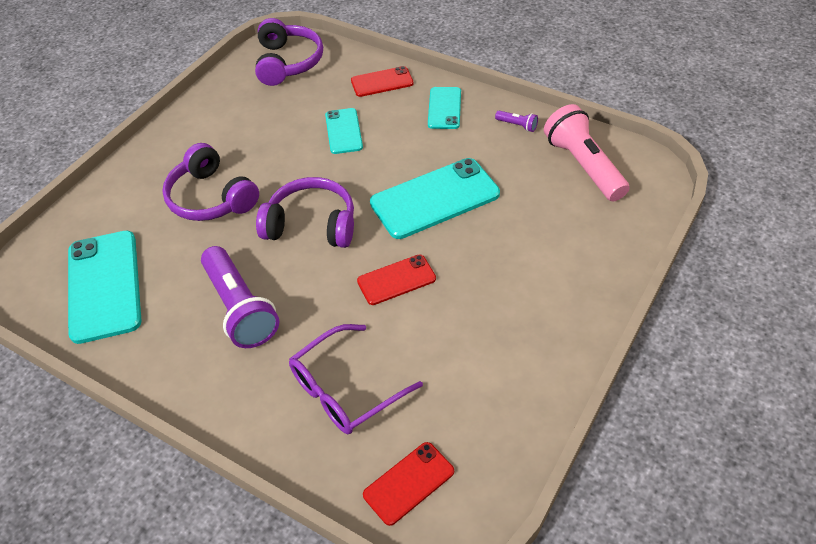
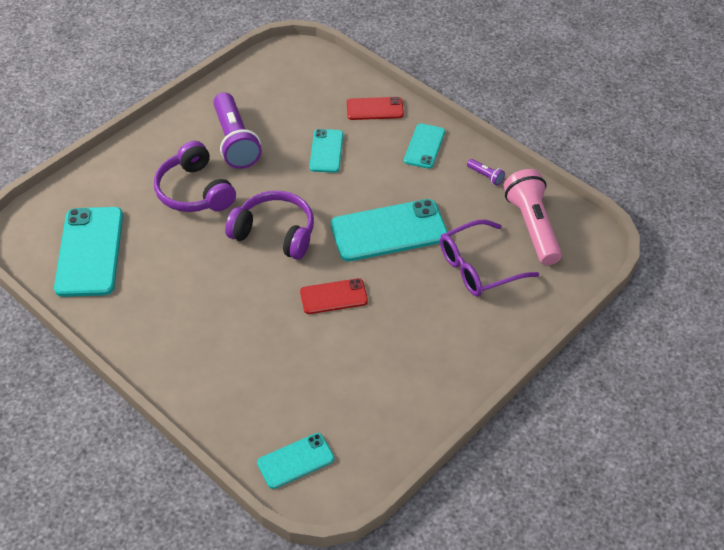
camera: 10 degrees right, 0 degrees up
purple flashlight [201,246,279,348] -> purple flashlight moved to [213,92,262,169]
purple headphones [255,18,323,86] -> none
purple glasses [289,324,423,434] -> purple glasses moved to [440,220,539,296]
red phone [363,442,454,526] -> turquoise phone [257,433,334,489]

